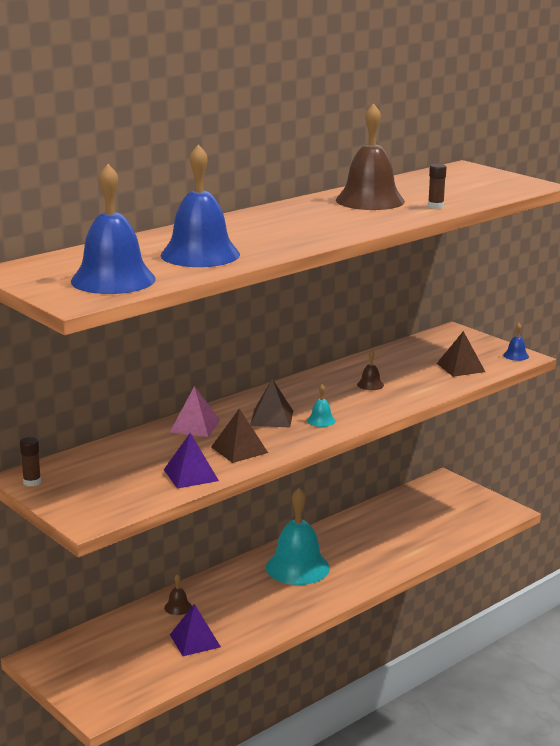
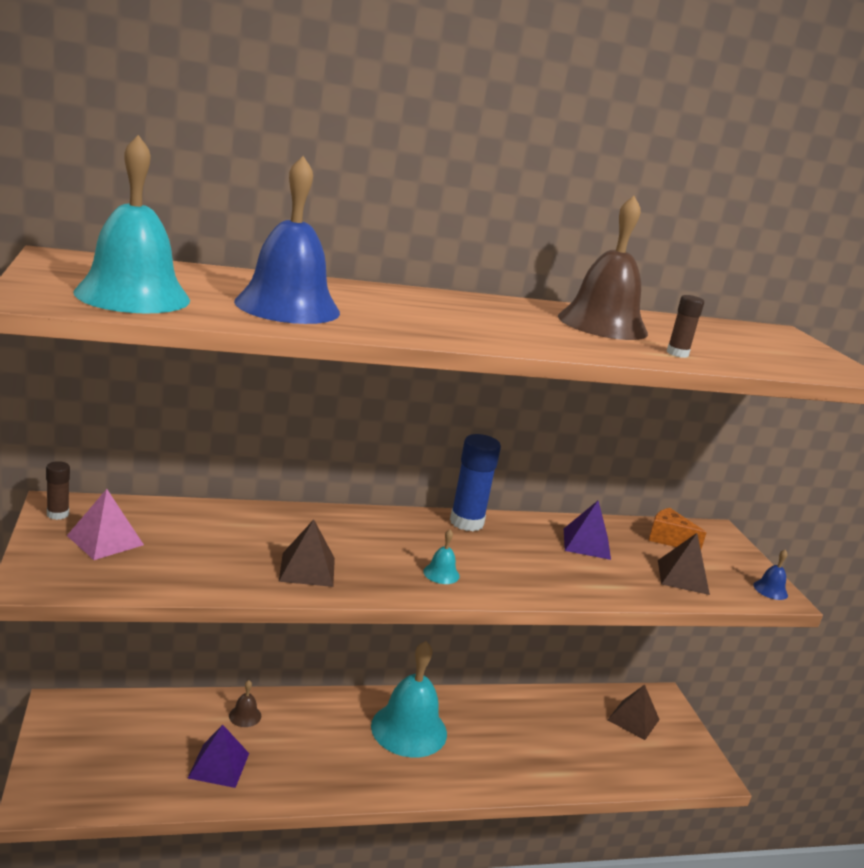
camera: 25 degrees right, 0 degrees up
blue bell [71,164,156,294] -> turquoise bell [73,135,190,314]
purple pyramid [164,433,219,489] -> purple pyramid moved to [564,501,611,560]
pink pyramid [170,386,220,437] -> pink pyramid moved to [67,489,144,560]
brown pyramid [250,379,293,427] -> brown pyramid moved to [608,685,660,740]
brown bell [357,350,384,390] -> none
none -> blue glue stick [450,434,501,531]
none -> orange cheese [649,508,707,549]

